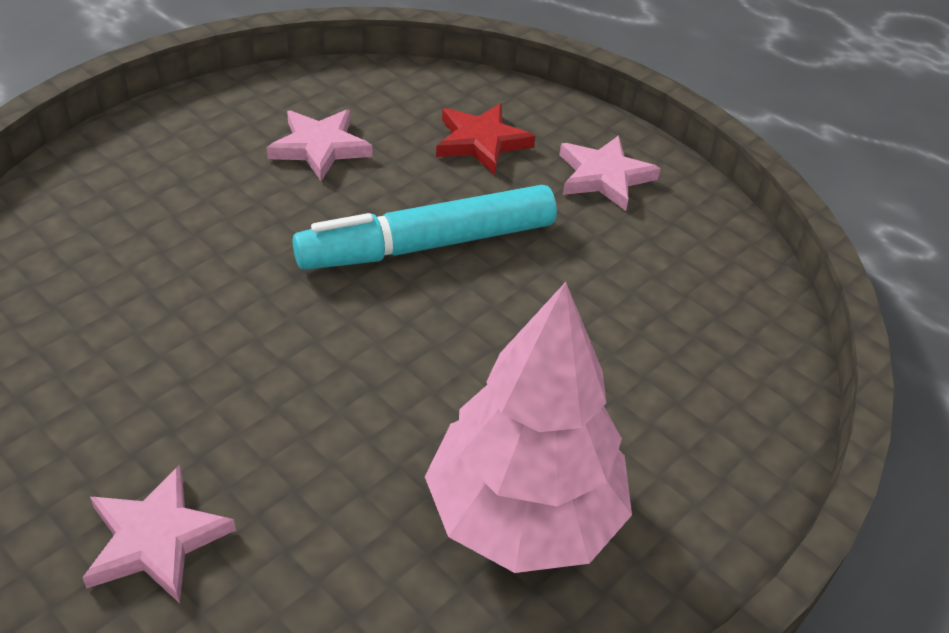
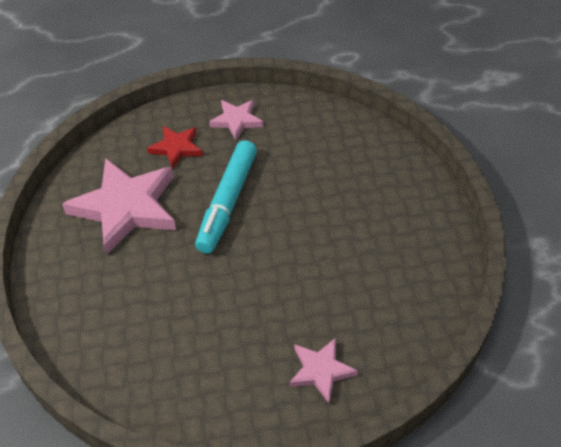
camera: 50 degrees left, 5 degrees up
pink star [267,109,372,181] -> pink star [62,158,176,255], size x1.94
pink tree [425,282,632,573] -> none

